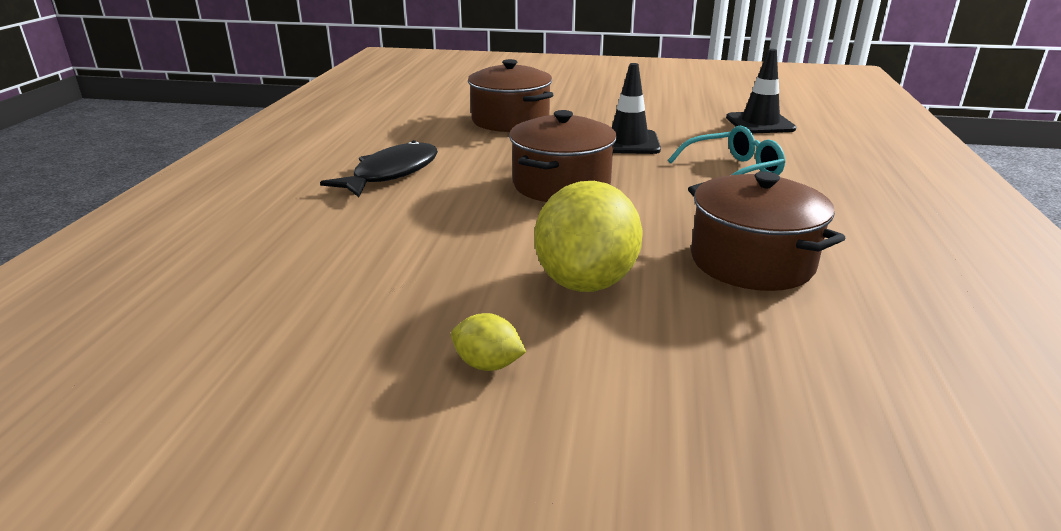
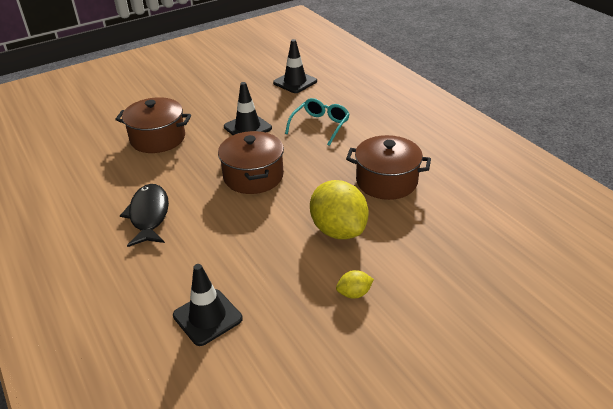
camera: 40 degrees left, 10 degrees up
none -> black traffic cone [173,264,243,346]

